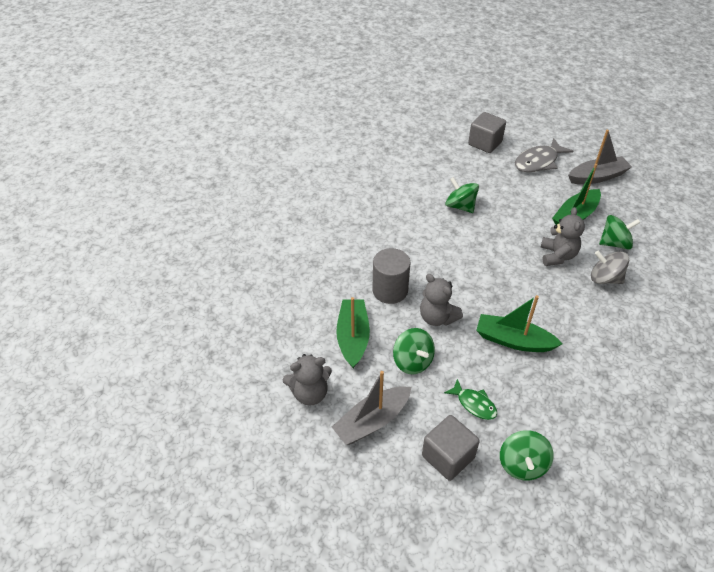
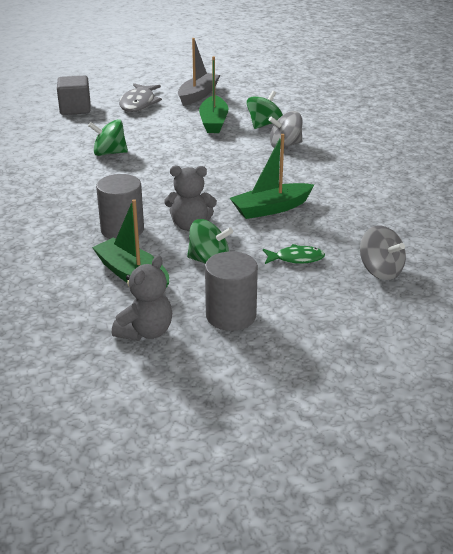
camera: 45 degrees left, 15 degrees down
grey boat [332,371,411,445] -> grey cylinder [205,251,258,331]
grey cube [422,415,480,481] -> none
green spinning top [500,430,554,481] -> grey spinning top [360,226,406,280]
grey teddy bear [541,207,585,266] -> none

